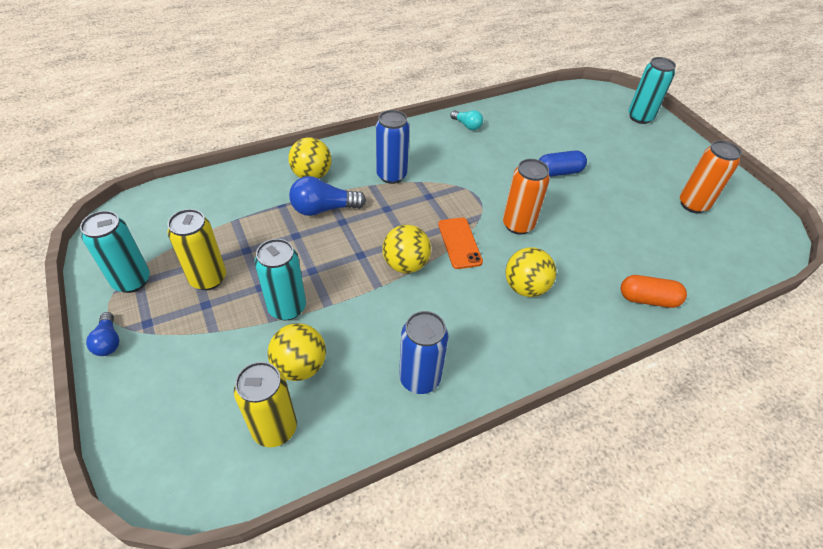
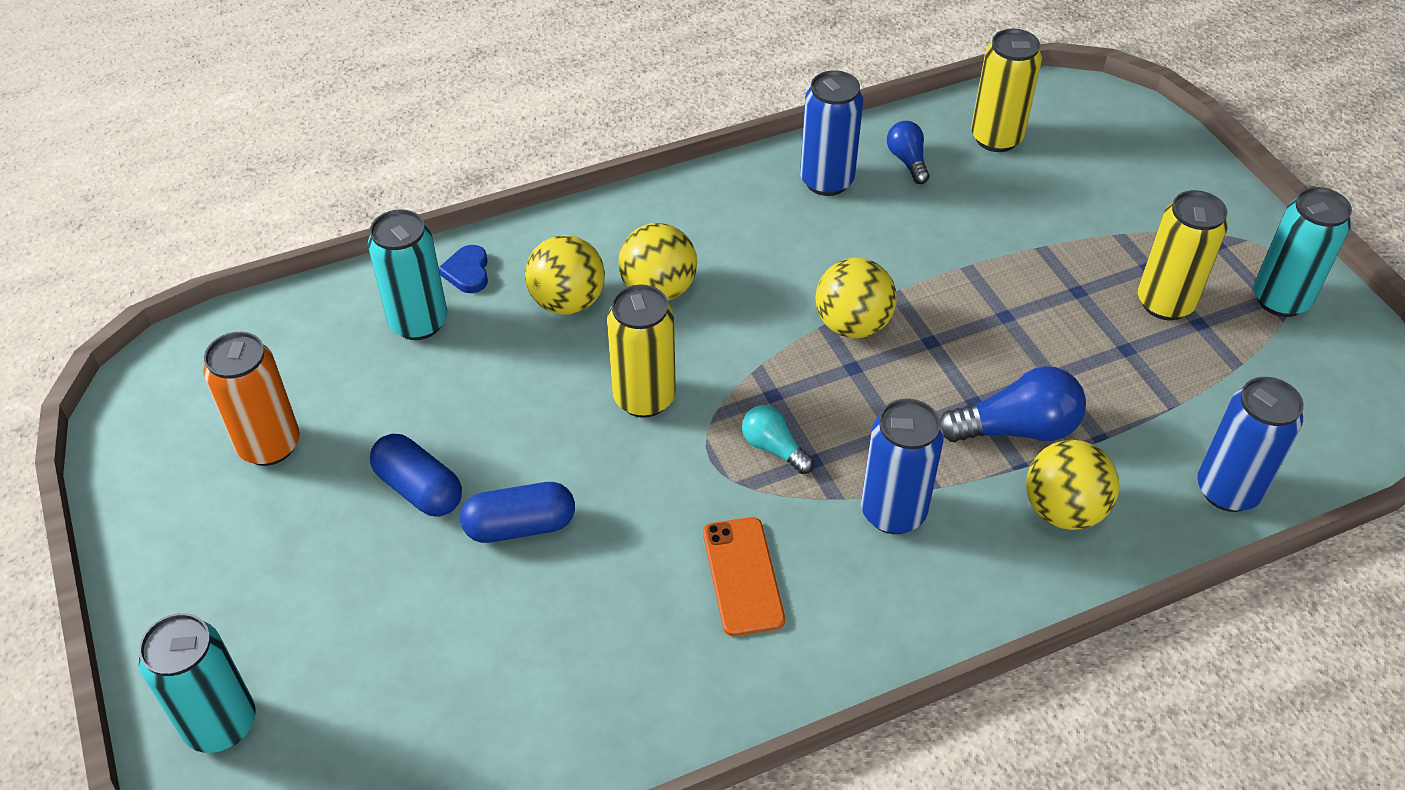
camera: 175 degrees left, 0 degrees up
blue light bulb [86,312,119,356] -> blue light bulb moved to [887,121,929,184]
turquoise can [255,239,306,321] -> turquoise can moved to [368,209,447,340]
yellow ball [268,323,326,381] -> yellow ball moved to [525,235,605,315]
orange phone [438,218,483,269] -> orange phone moved to [703,517,785,636]
turquoise light bulb [450,110,483,130] -> turquoise light bulb moved to [742,405,814,474]
orange can [503,159,550,235] -> yellow can [607,285,676,418]
orange capsule [621,275,687,308] -> blue heart [439,245,488,293]
none -> blue capsule [370,434,462,517]
none -> blue can [1197,377,1304,512]

